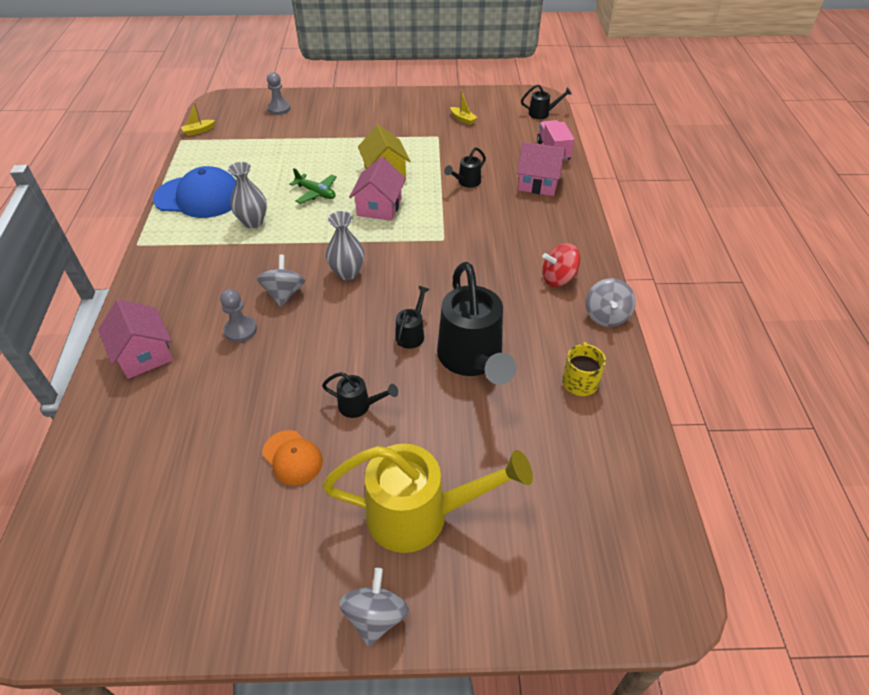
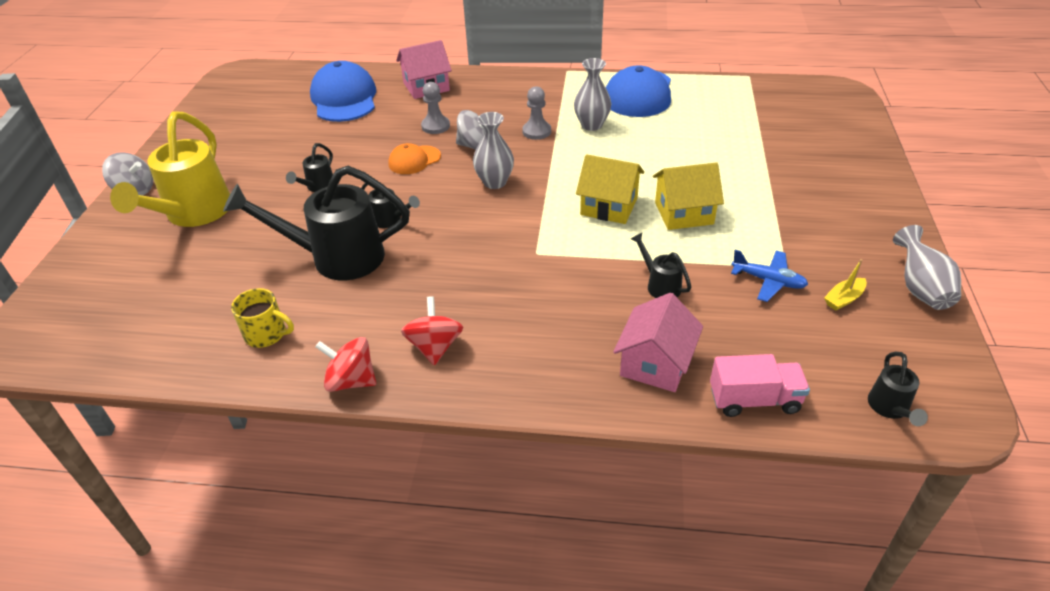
camera: 100 degrees right, 5 degrees down
yellow boat [181,102,215,136] -> none
orange cap [262,430,323,485] -> orange cap moved to [388,143,441,174]
grey pawn [267,72,290,115] -> grey pawn moved to [522,86,551,140]
green plane [289,168,337,204] -> none
pink house [349,157,406,221] -> yellow house [576,154,644,224]
grey spinning top [586,278,636,327] -> red spinning top [315,337,376,392]
none -> blue cap [310,61,376,122]
none -> blue plane [731,250,808,302]
none -> grey vase [893,225,961,310]

